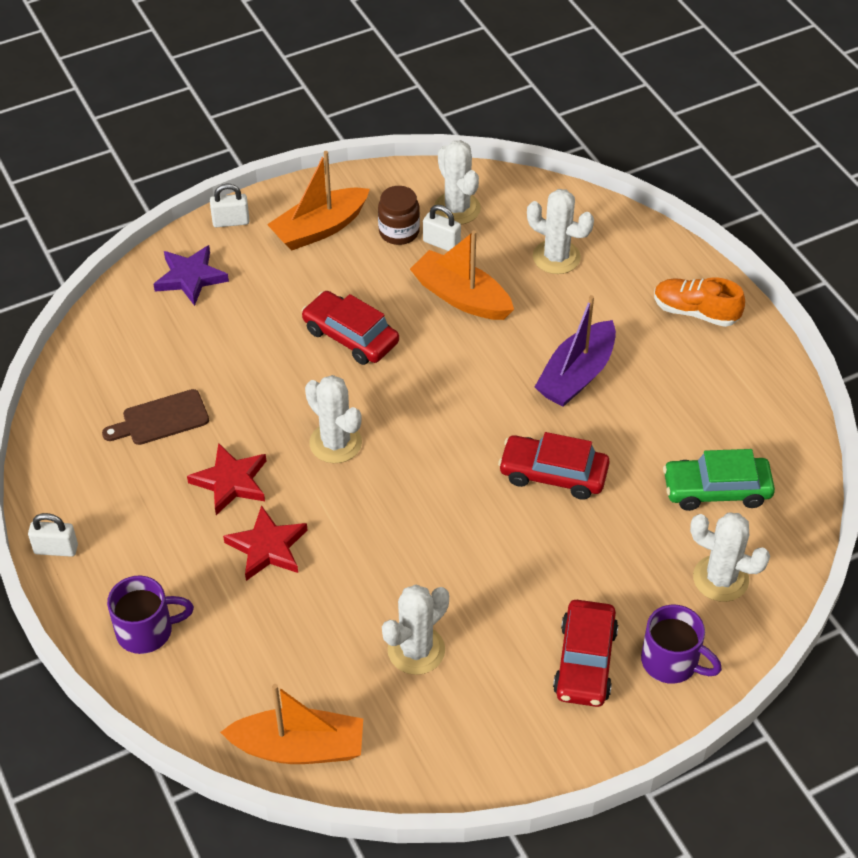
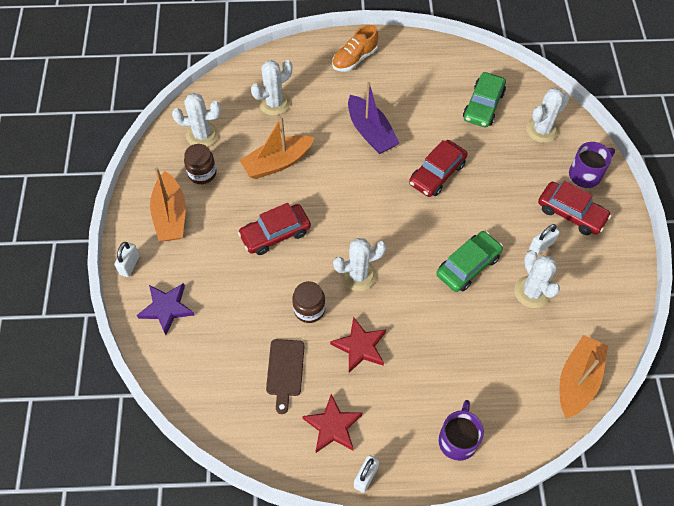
camera: 65 degrees left, 10 degrees up
red star [223,505,307,581] -> red star moved to [302,394,363,453]
white padlock [423,205,461,251] -> white padlock moved to [529,224,560,255]
none -> brown jar [292,281,325,323]
none -> green car [436,231,503,292]

